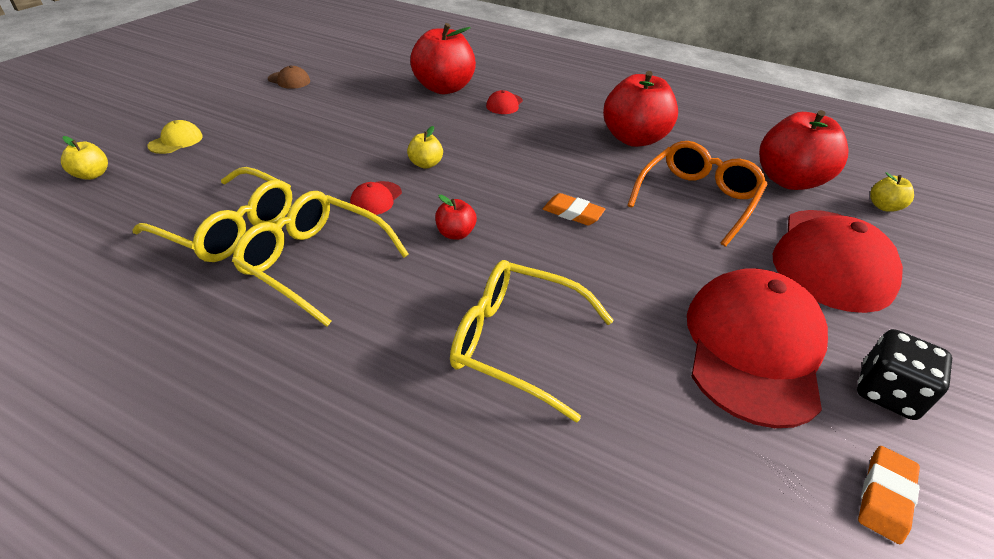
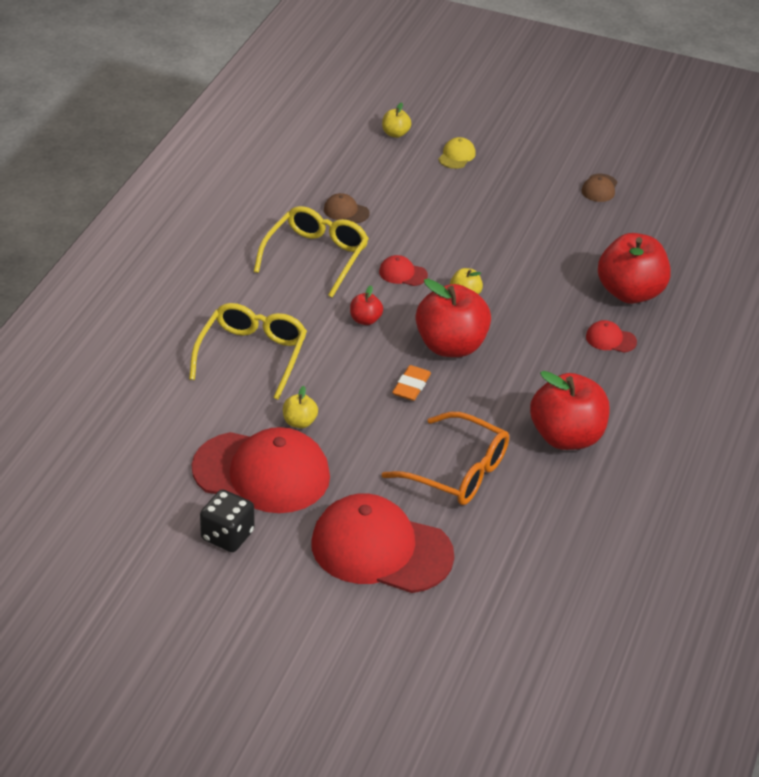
camera: 85 degrees right, 0 degrees up
yellow glasses [132,167,292,262] -> brown cap [324,193,370,223]
yellow cap [147,120,203,154] -> yellow cap turned 90 degrees counterclockwise [438,137,476,169]
red apple [759,110,848,190] -> red apple moved to [416,279,491,357]
orange eraser [858,446,920,544] -> none
yellow apple [870,172,914,212] -> yellow apple moved to [283,386,318,428]

